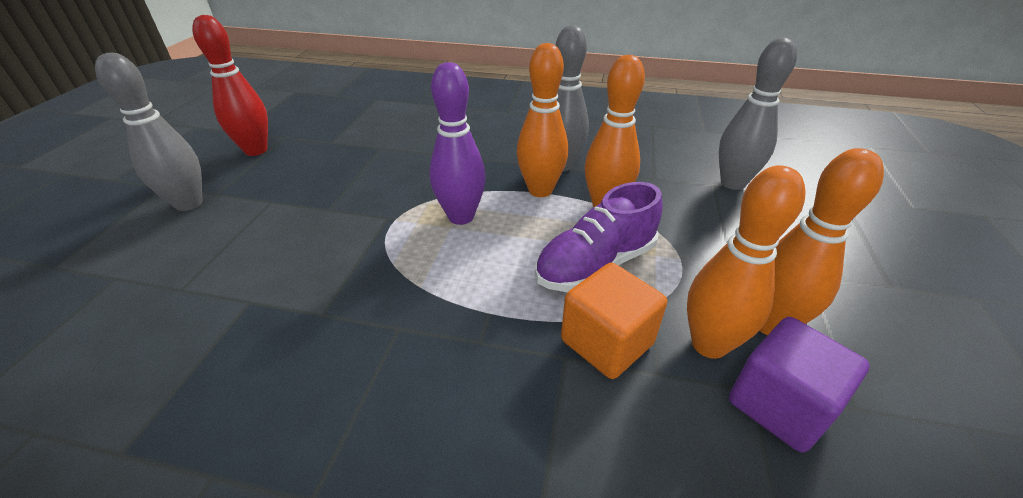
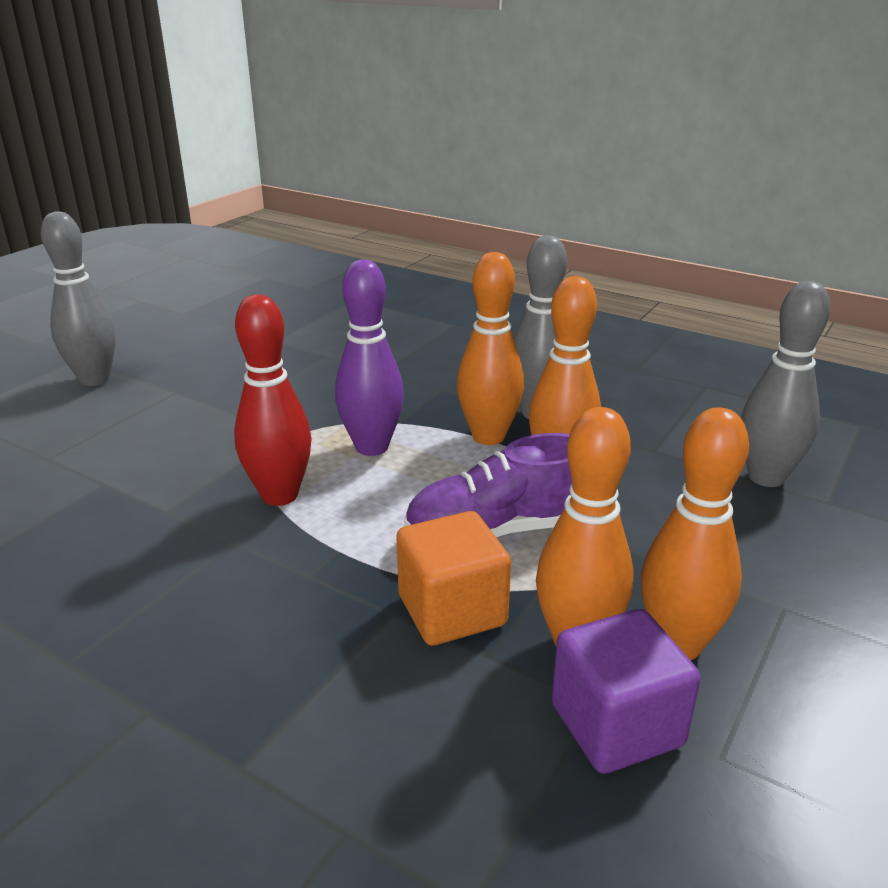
camera: 20 degrees right, 10 degrees down
red bowling pin [192,15,268,156] -> red bowling pin moved to [234,294,312,506]

